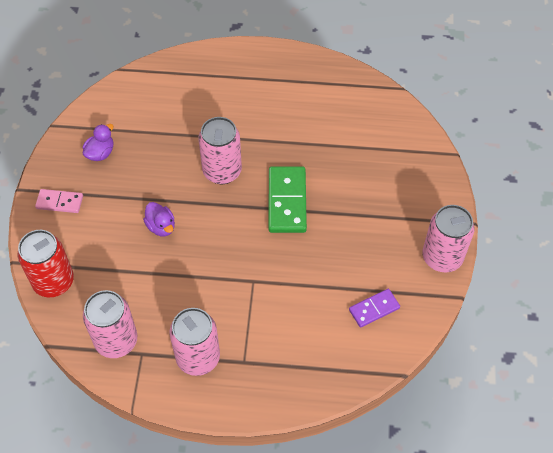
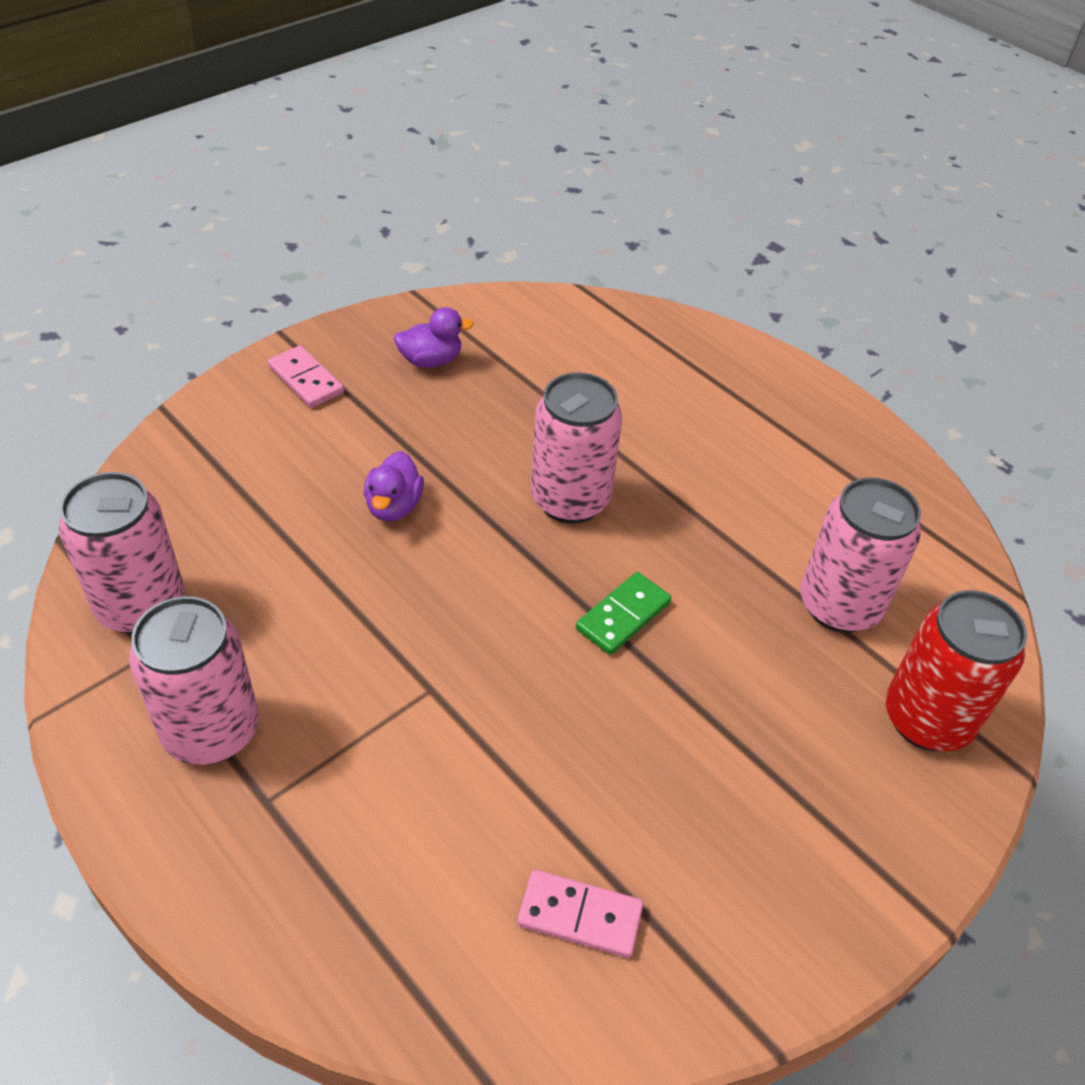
camera: 40 degrees right, 10 degrees down
red can [17,230,74,297] -> red can moved to [886,590,1027,751]
green domino [268,166,307,233] -> green domino [576,572,671,655], size x0.59
purple domino [349,289,400,328] -> pink domino [517,870,643,958]
pink can [422,205,474,272] -> pink can moved to [800,477,921,633]

